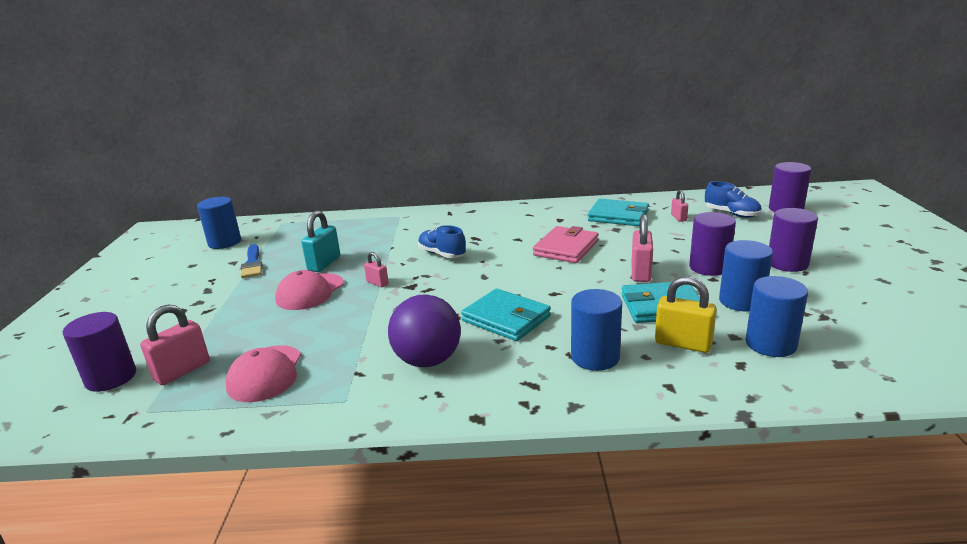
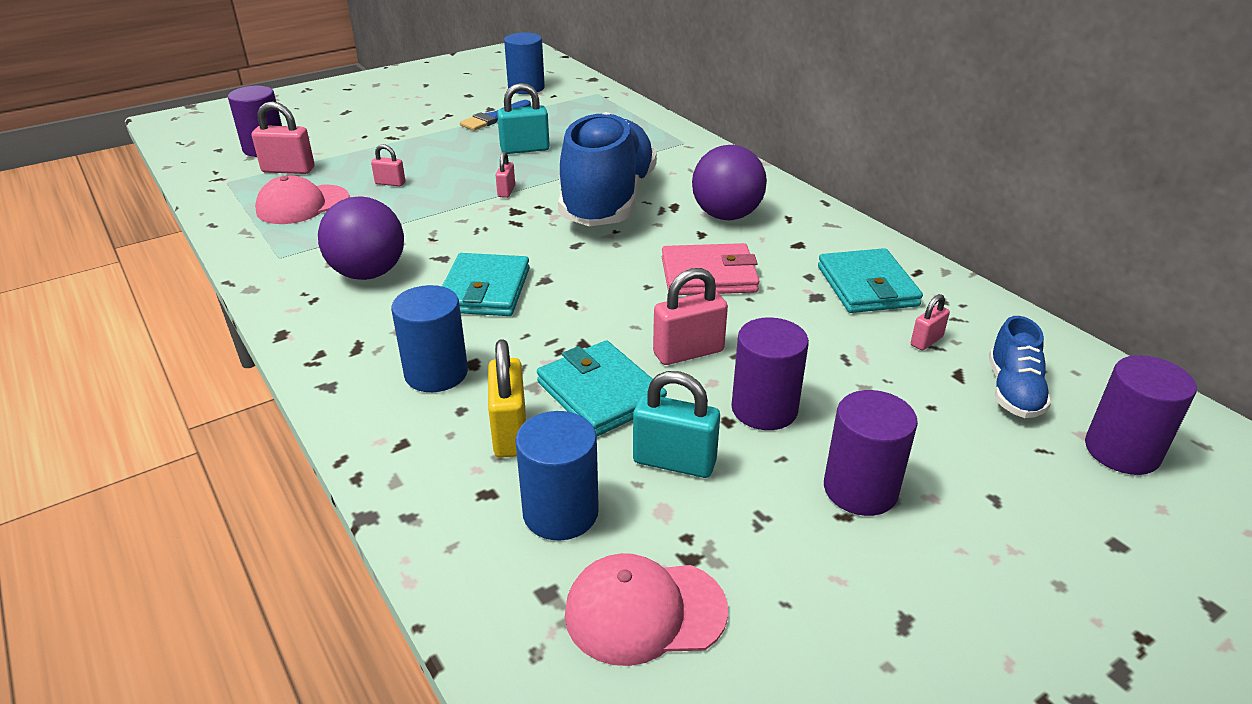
camera: 55 degrees right, 10 degrees up
pink cap [275,270,344,310] -> pink cap moved to [565,553,728,666]
blue shoe [418,225,466,258] -> blue shoe [558,112,657,226], size x2.23
blue cylinder [719,240,773,312] -> turquoise padlock [633,371,720,478]
none -> pink padlock [371,144,405,187]
none -> purple ball [692,145,767,220]

